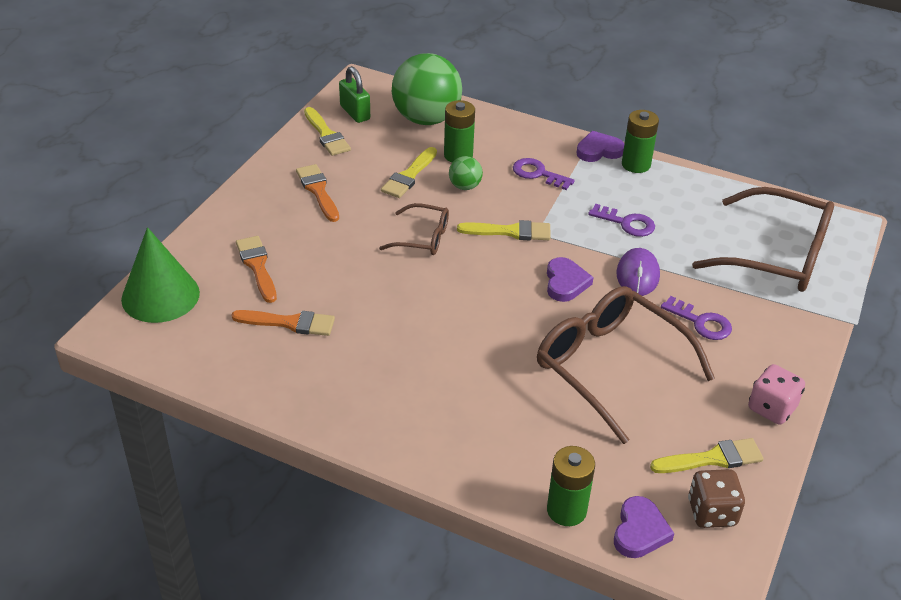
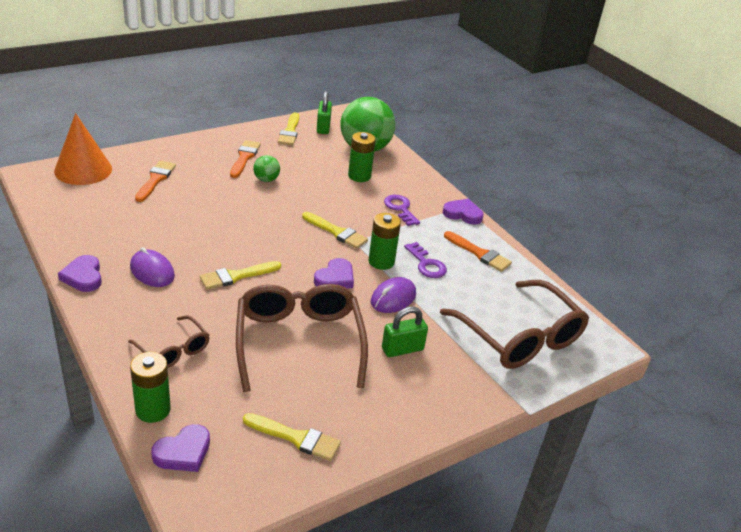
camera: 30 degrees right, 5 degrees down
green cone [121,227,200,323] -> orange cone [54,113,112,185]
orange brush [232,310,335,336] -> orange brush moved to [444,231,512,272]
brown glasses [379,203,449,255] -> brown glasses moved to [128,315,210,368]
yellow brush [381,147,437,198] -> yellow brush moved to [200,261,281,290]
green ball [449,156,483,190] -> green ball moved to [253,155,280,182]
green battery [622,110,659,173] -> green battery moved to [368,213,401,270]
purple key [661,296,732,340] -> green padlock [382,307,428,357]
brown dice [688,469,745,528] -> none
pink dice [748,364,805,425] -> none
none -> purple heart [58,255,102,292]
none -> purple mouse [130,247,175,287]

